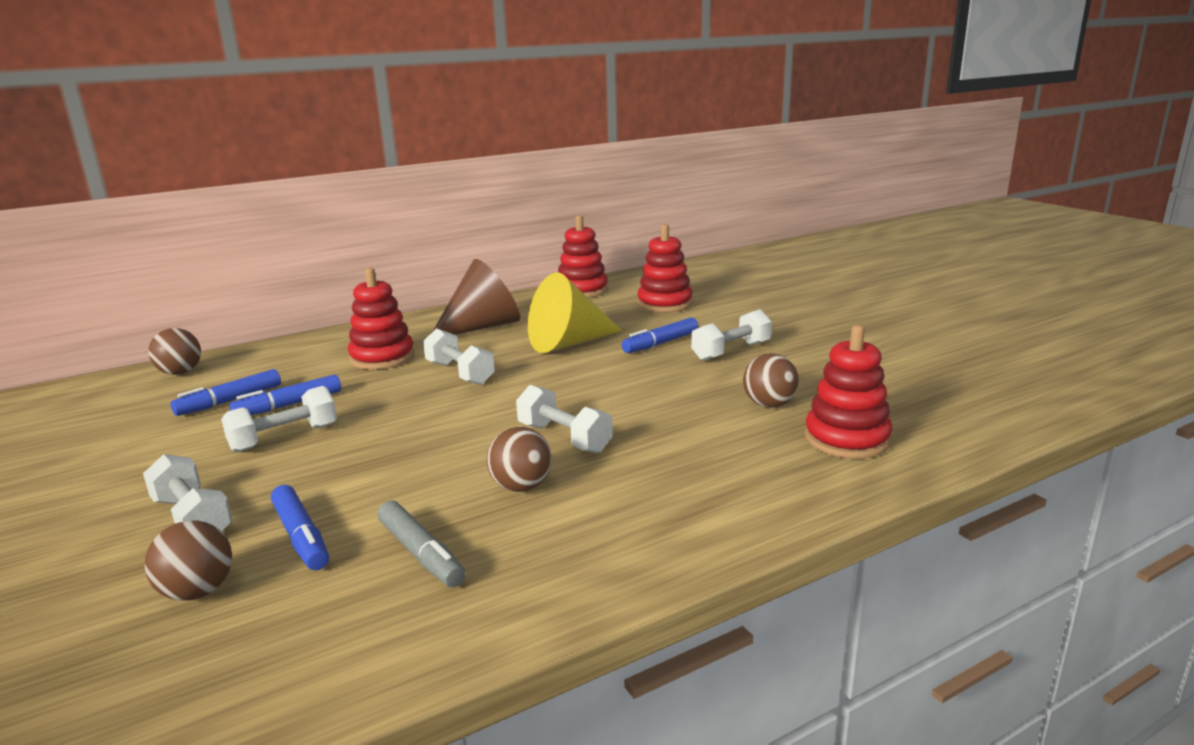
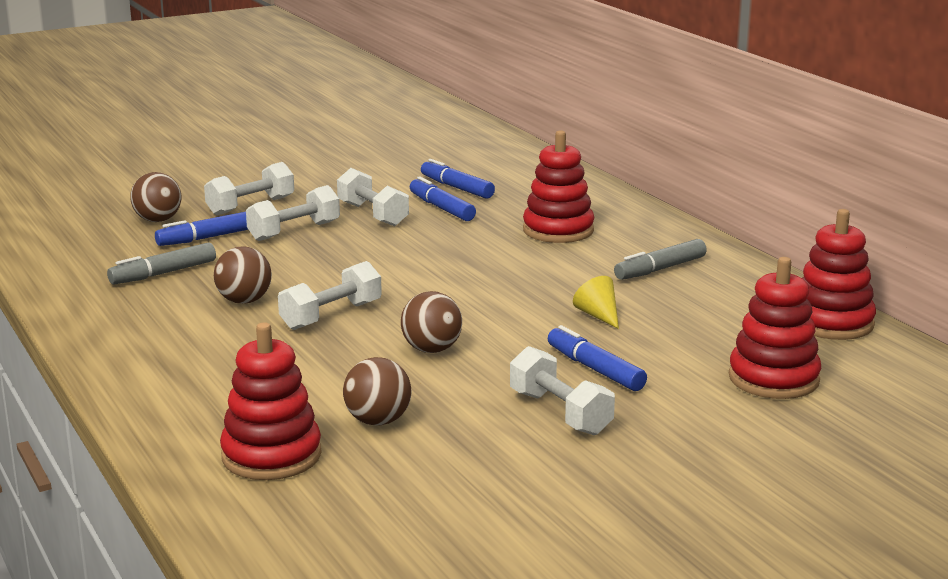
camera: 90 degrees right, 0 degrees up
brown ball [148,328,201,375] -> brown ball moved to [401,291,462,353]
white dumbbell [423,329,495,385] -> white dumbbell moved to [246,185,340,241]
brown cone [432,259,520,335] -> grey marker [614,239,707,280]
yellow cone [528,273,622,353] -> yellow cone [573,276,619,329], size x0.44

